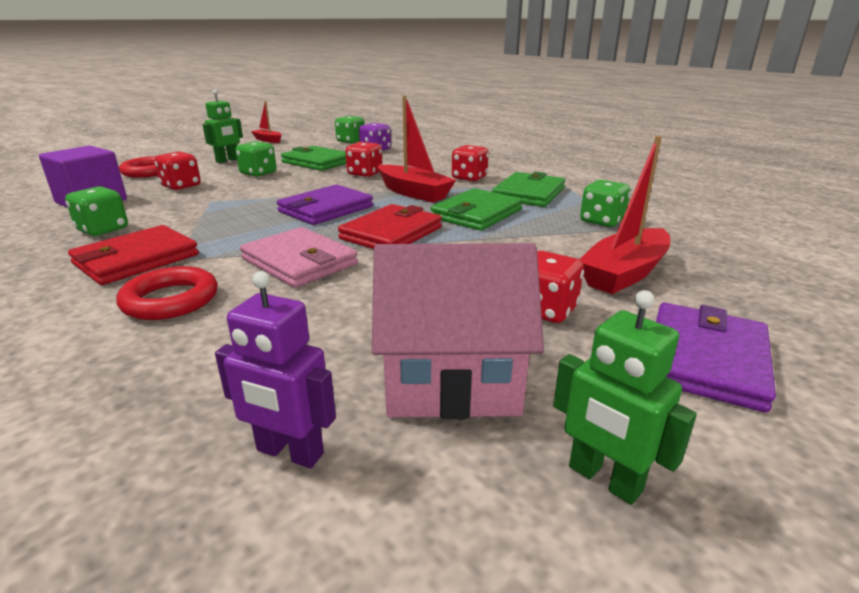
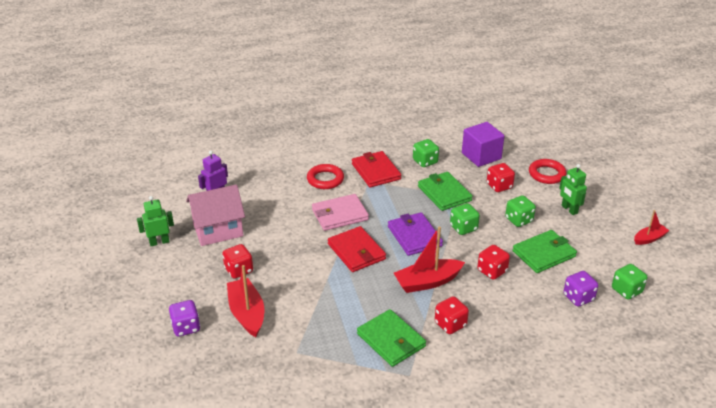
camera: 115 degrees right, 10 degrees up
pink house [372,243,544,419] -> pink house turned 45 degrees clockwise [186,184,245,246]
green wallet [431,188,523,231] -> green wallet moved to [418,172,473,211]
green dice [580,180,631,227] -> green dice moved to [450,203,480,235]
purple wallet [656,303,776,413] -> none
none -> purple dice [169,300,200,337]

